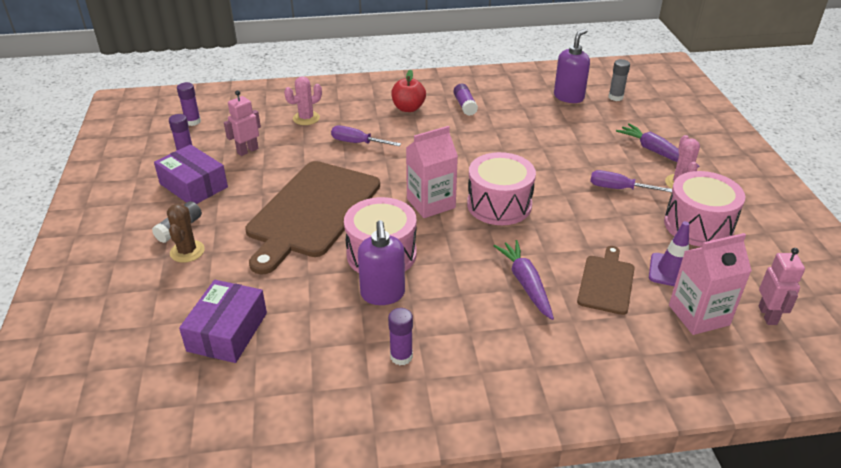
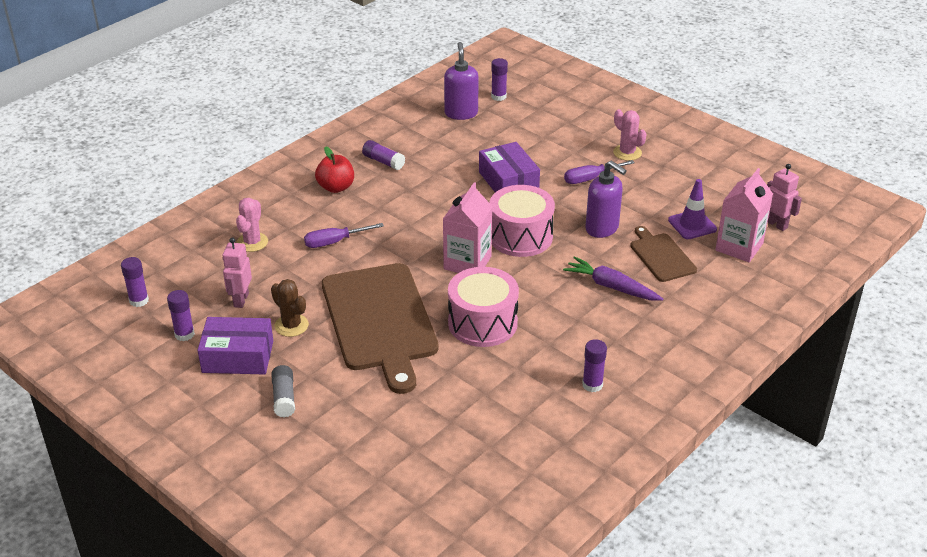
camera: 40 degrees left, 0 degrees up
brown cactus [167,204,205,263] -> brown cactus moved to [271,279,309,337]
purple box [179,280,267,363] -> purple box moved to [479,142,540,192]
purple soap dispenser [358,220,405,305] -> purple soap dispenser moved to [585,161,627,238]
grey glue stick [608,59,630,101] -> purple glue stick [491,58,508,101]
purple carrot [616,123,699,168] -> none
pink drum [664,171,745,247] -> none

